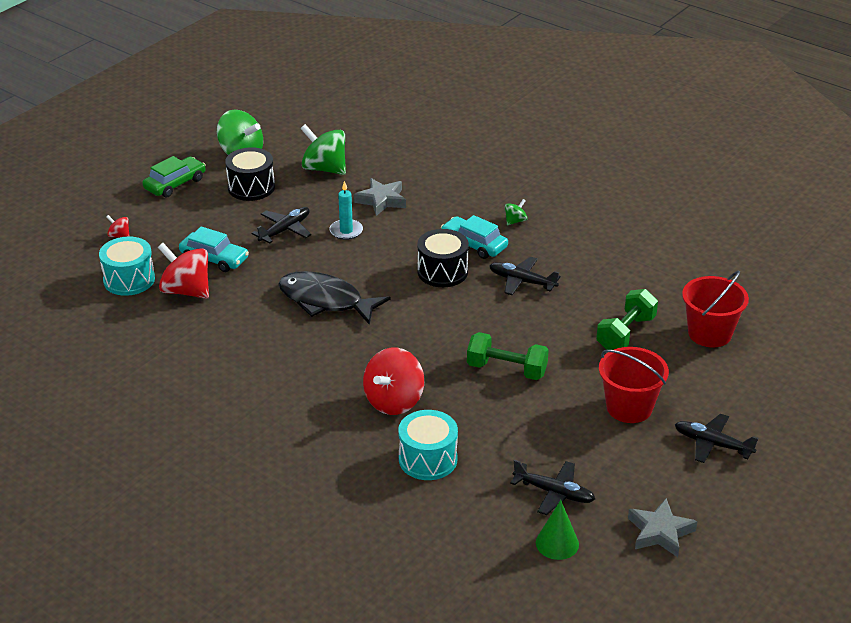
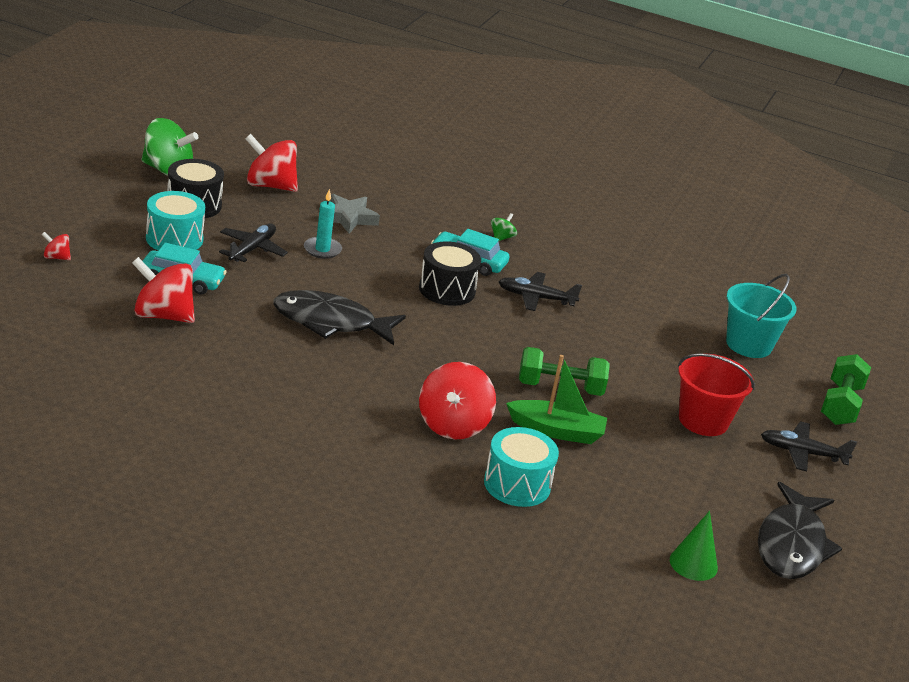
camera: 20 degrees left, 5 degrees down
turquoise drum [99,237,155,296] -> turquoise drum moved to [146,191,205,251]
green car [142,156,206,197] -> none
green spinning top [300,124,346,175] -> red spinning top [245,134,298,192]
black plane [510,460,595,515] -> none
green dumbbell [596,289,658,350] -> green dumbbell moved to [821,354,871,425]
grey star [628,498,698,557] -> black fish [758,482,842,579]
red bucket [682,270,749,347] -> turquoise bucket [726,274,796,358]
none -> green boat [506,355,607,444]

